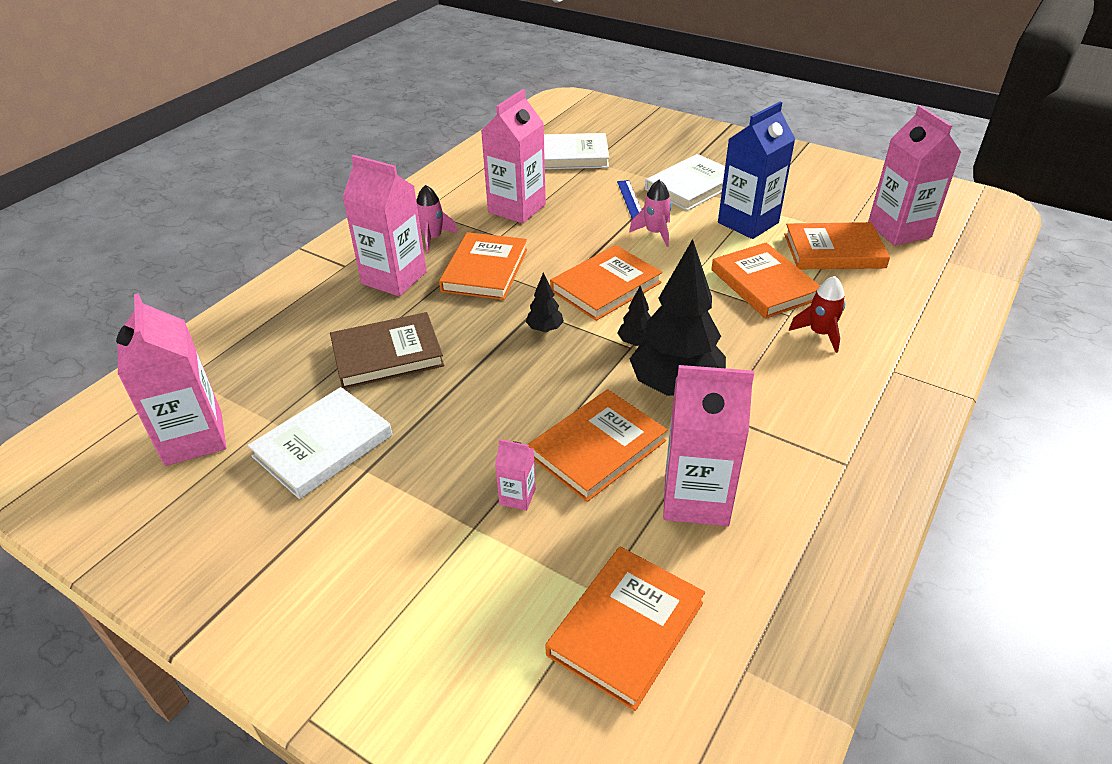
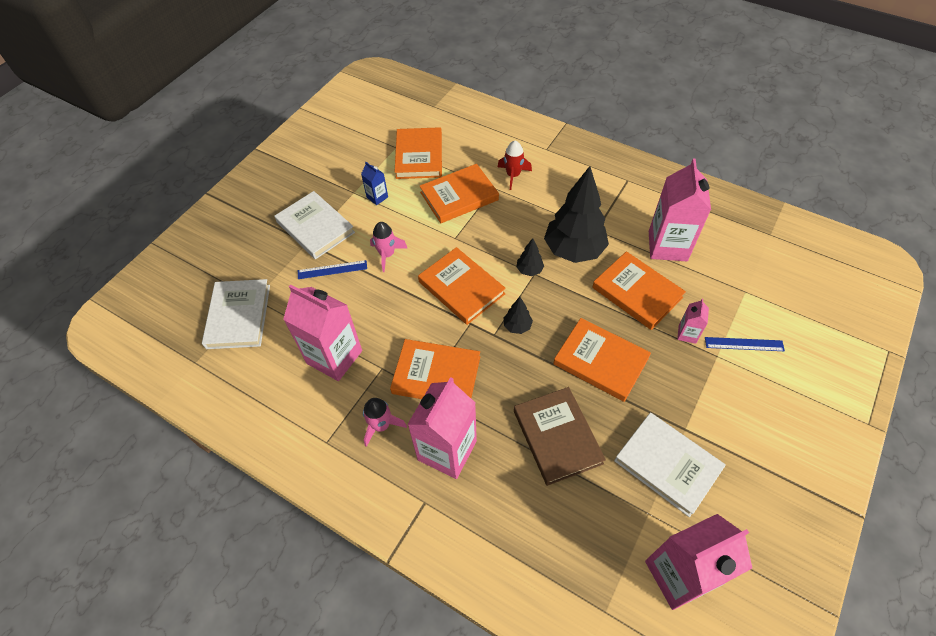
camera: 90 degrees left, 15 degrees up
orange book [545,547,705,711] -> orange book moved to [553,318,651,402]
blue carton [718,102,795,239] -> blue carton [361,162,388,205], size x0.46
pink carton [868,105,962,246] -> none
none -> blue ruler [705,337,785,351]

